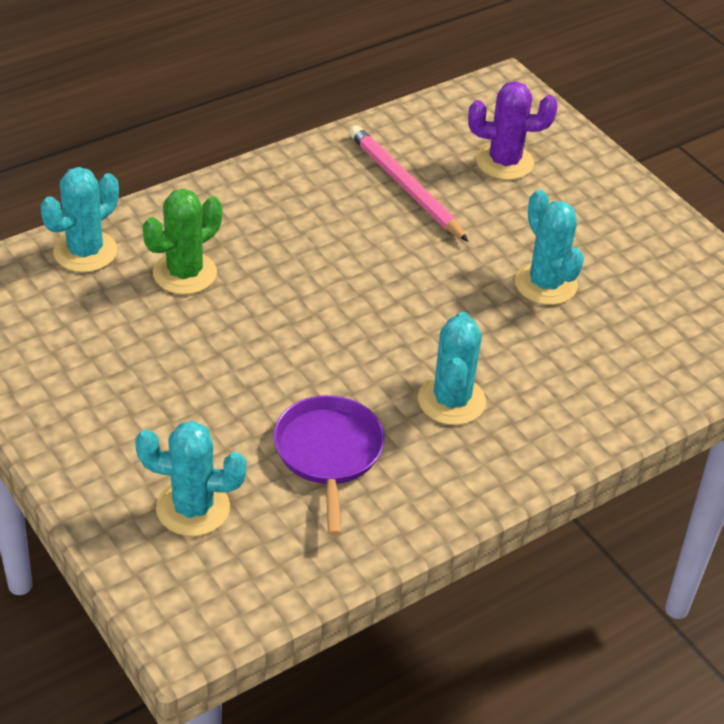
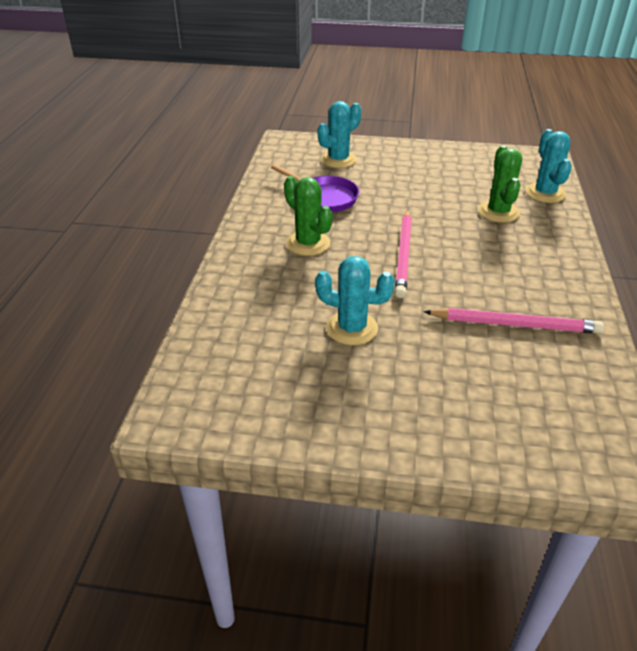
camera: 135 degrees right, 5 degrees down
turquoise cactus [418,312,486,425] -> green cactus [284,176,333,256]
purple cactus [468,81,558,180] -> none
none -> pink pencil [395,209,412,298]

